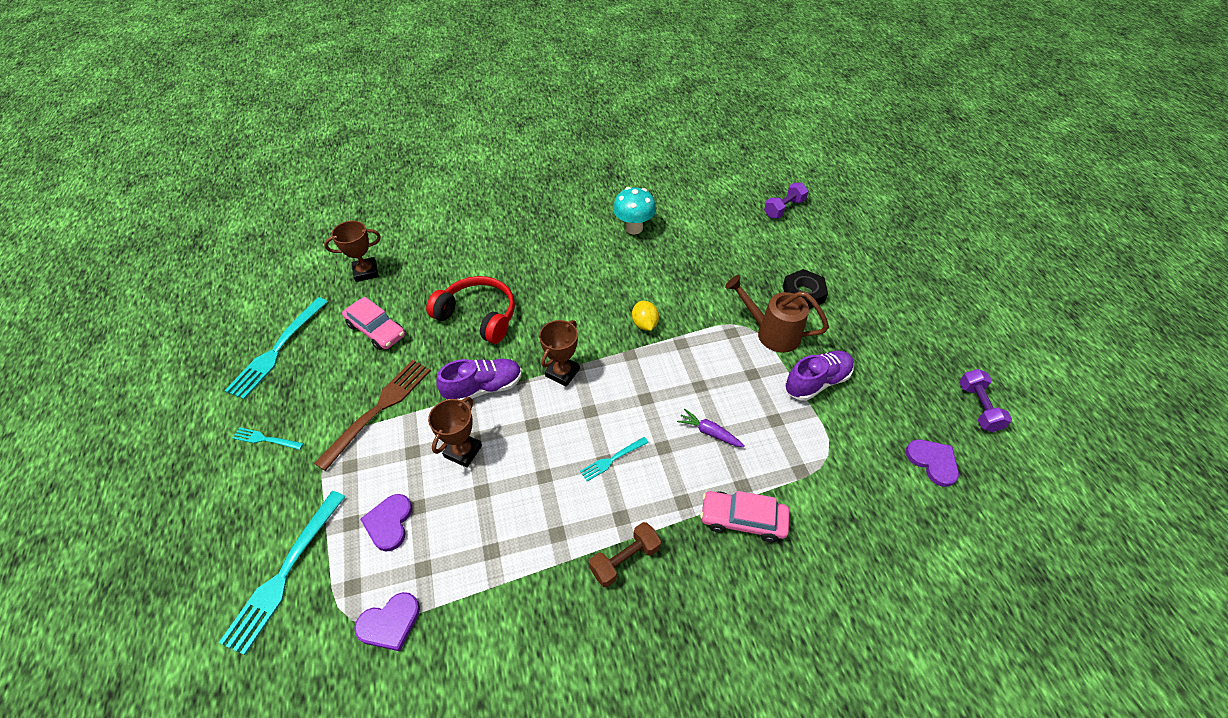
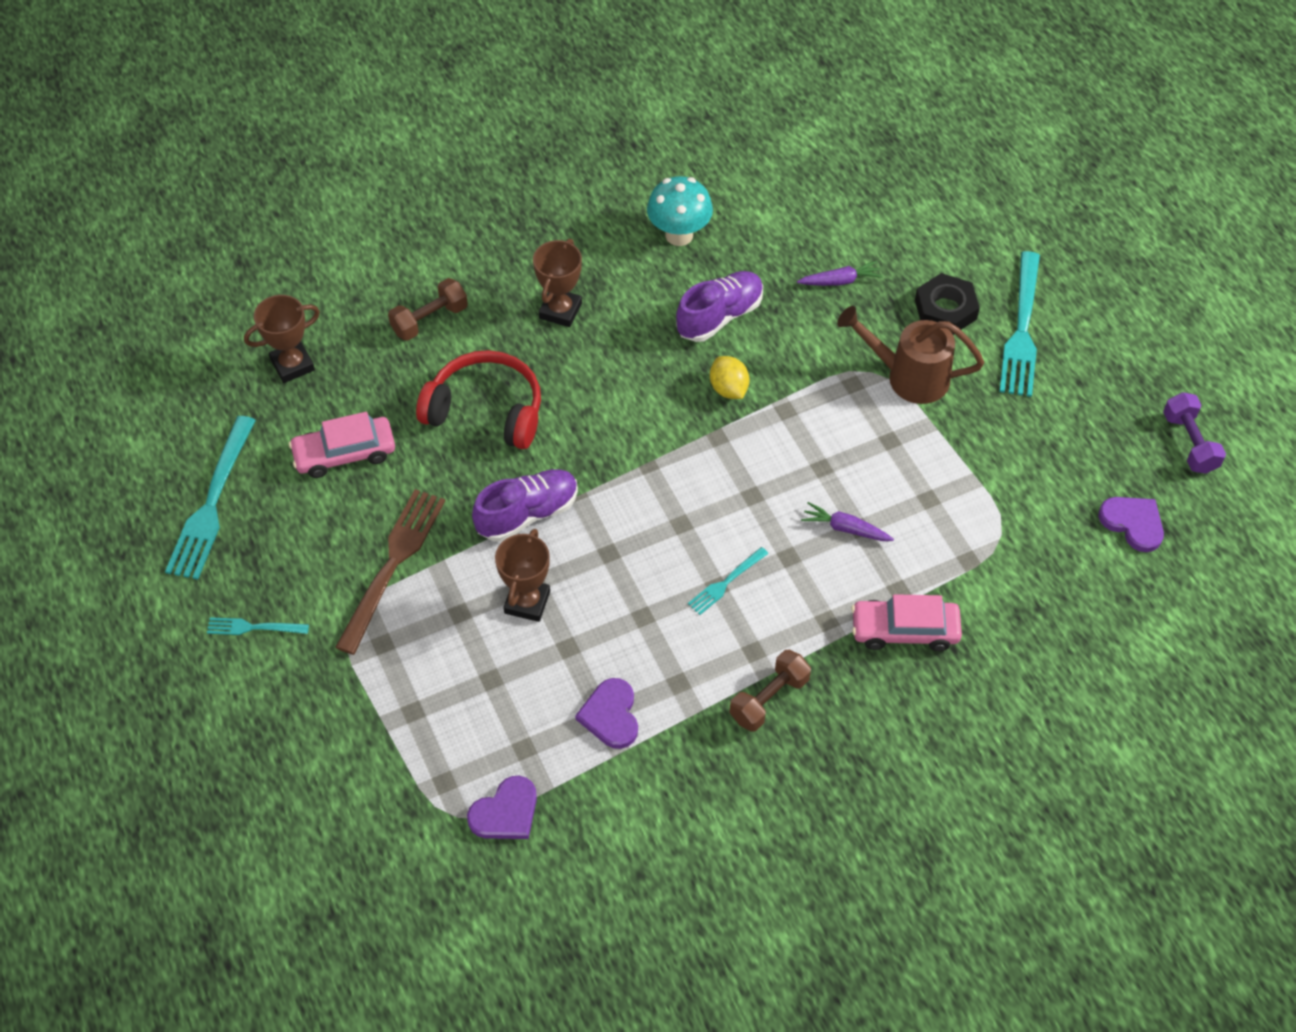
camera: 10 degrees left, 5 degrees up
turquoise fork [219,491,346,655] -> turquoise fork moved to [999,251,1040,397]
pink car [342,297,405,350] -> pink car turned 135 degrees clockwise [289,412,395,478]
purple heart [360,494,412,552] -> purple heart moved to [575,678,638,749]
brown trophy [539,320,580,387] -> brown trophy moved to [533,239,582,327]
purple dumbbell [764,183,808,218] -> none
purple shoe [785,351,854,401] -> purple shoe moved to [676,271,763,342]
none -> brown dumbbell [388,278,468,341]
none -> purple carrot [797,261,883,286]

